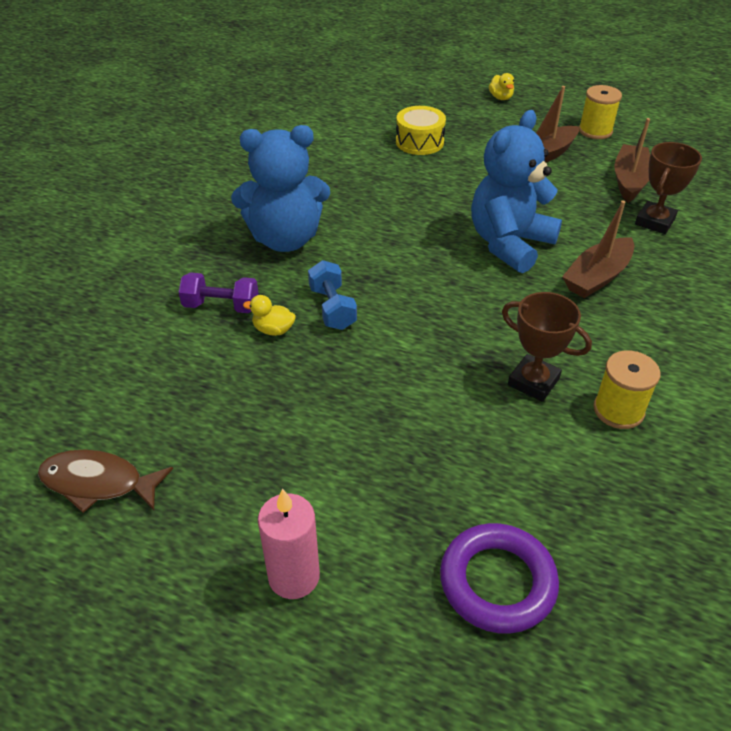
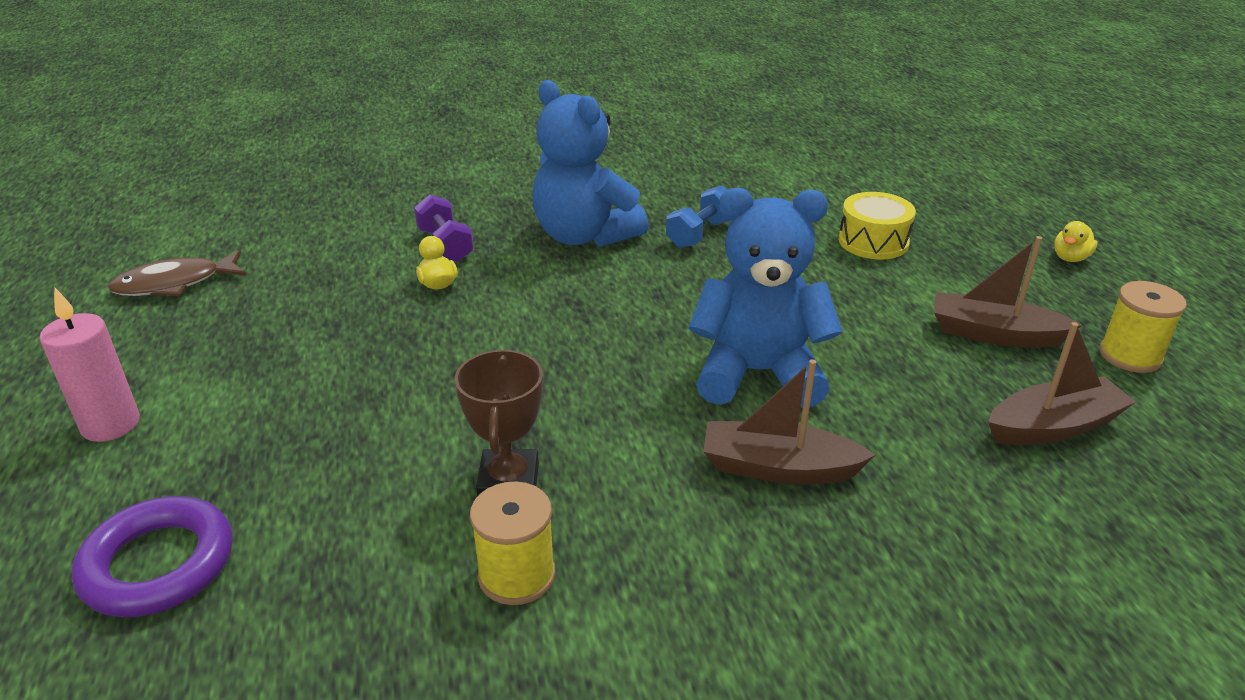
camera: 55 degrees right, 10 degrees down
brown fish [38,450,173,513] -> brown fish turned 90 degrees counterclockwise [108,250,247,296]
blue dumbbell [308,260,357,330] -> blue dumbbell moved to [666,185,731,248]
brown trophy [635,142,702,234] -> none

